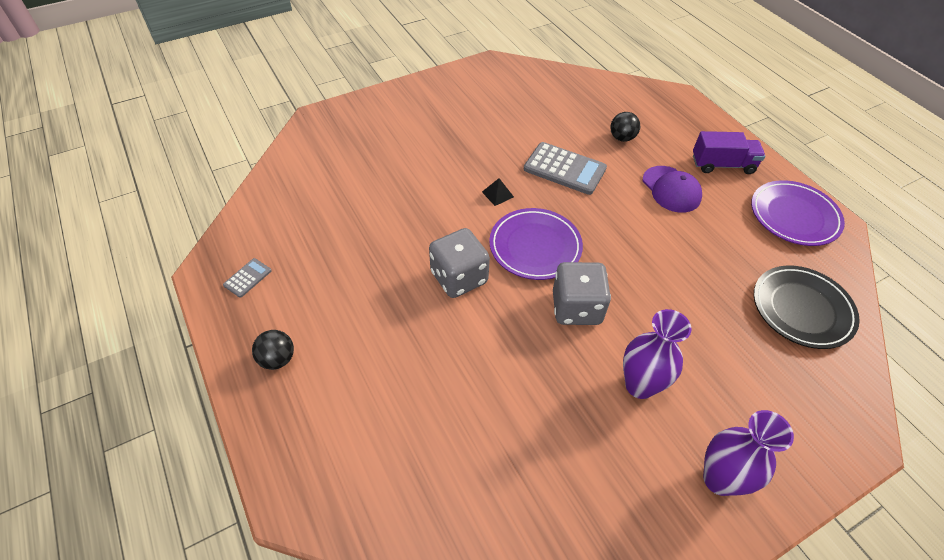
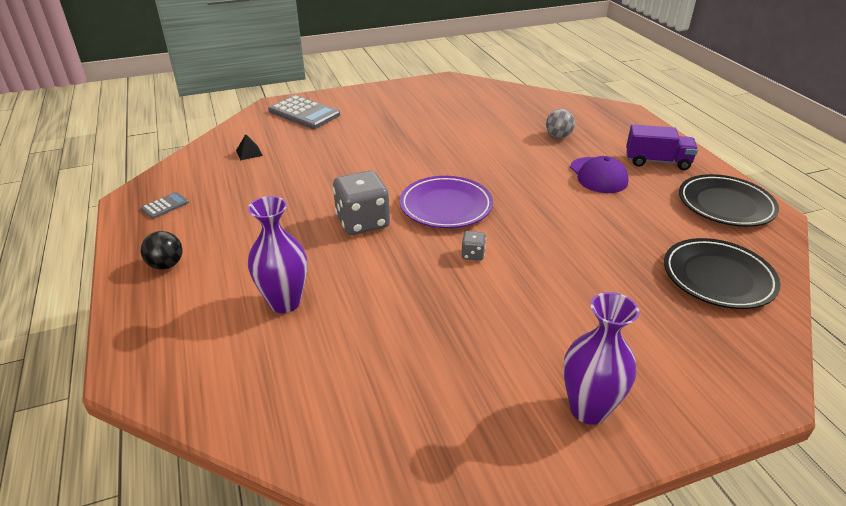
camera: 10 degrees right, 15 degrees down
black pyramid [482,178,514,206] -> black pyramid moved to [236,134,263,160]
grey calculator [524,142,607,195] -> grey calculator moved to [268,95,340,129]
grey dice [553,262,611,325] -> grey dice [461,231,486,261], size x0.45
black ball [610,112,640,142] -> grey ball [546,109,575,138]
purple vase [623,309,691,399] -> purple vase moved to [248,196,307,313]
purple plate [751,180,845,246] -> black plate [679,174,779,227]

